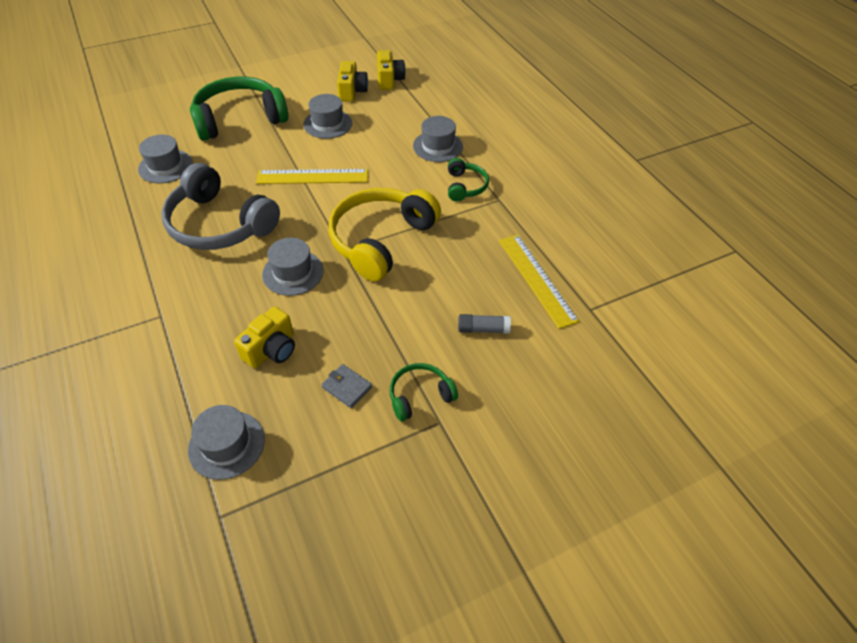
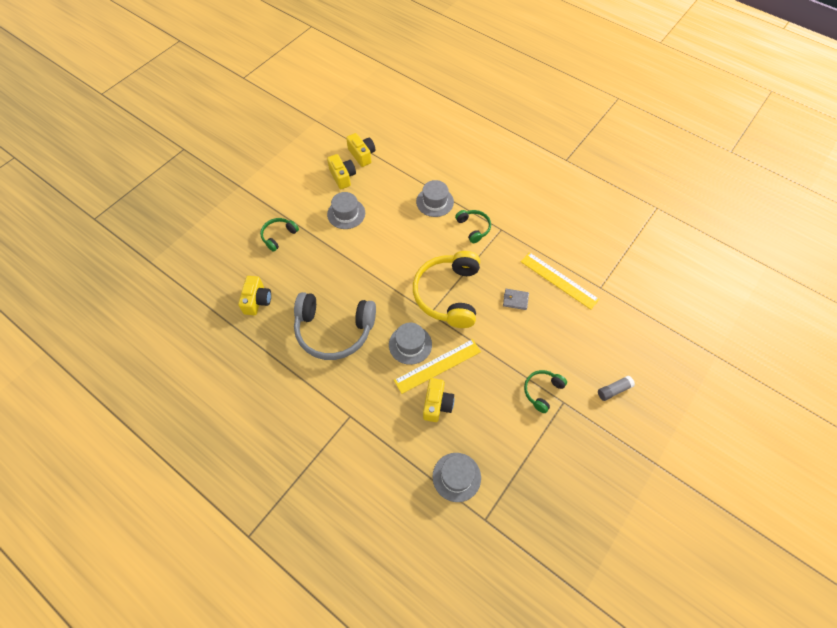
camera: 25 degrees left, 10 degrees up
grey hat [138,135,193,183] -> yellow camera [238,276,271,315]
green headphones [190,77,289,141] -> green headphones [260,218,299,252], size x0.49
yellow ruler [256,169,368,184] -> yellow ruler moved to [394,339,481,394]
grey wallet [321,364,372,408] -> grey wallet moved to [503,289,529,310]
grey glue stick [458,314,511,334] -> grey glue stick moved to [598,376,635,401]

